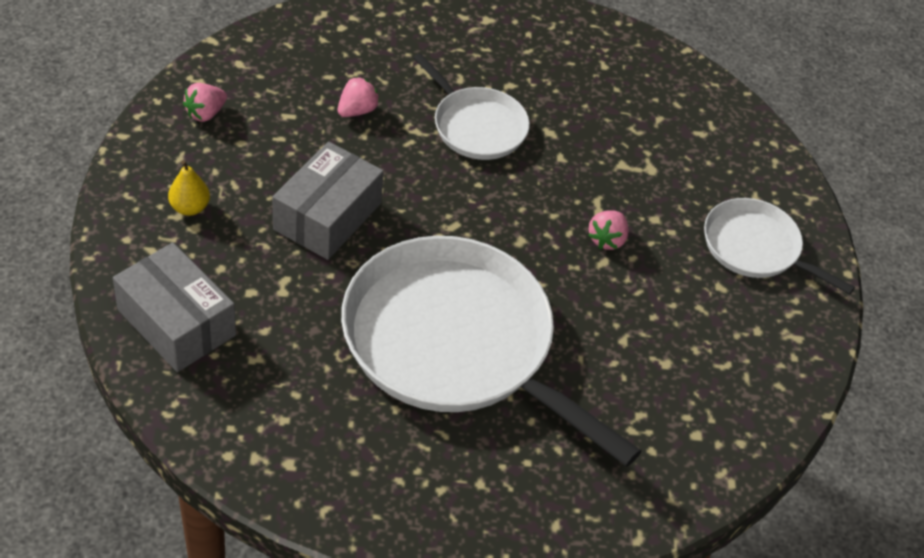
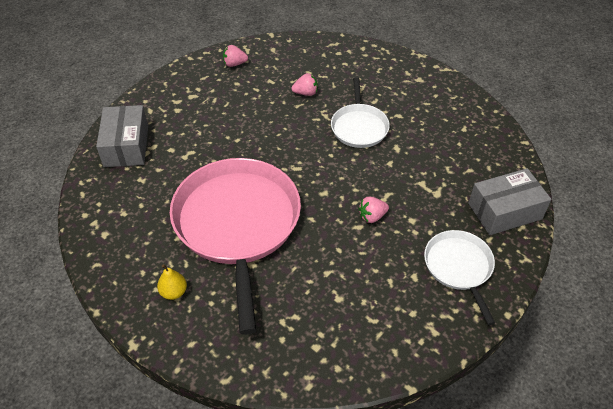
camera: 45 degrees right, 0 degrees up
yellow pear [168,160,210,216] -> yellow pear moved to [157,264,187,300]
grey box [273,142,384,260] -> grey box moved to [468,168,551,235]
white pan [341,236,641,467] -> pink pan [170,158,301,335]

